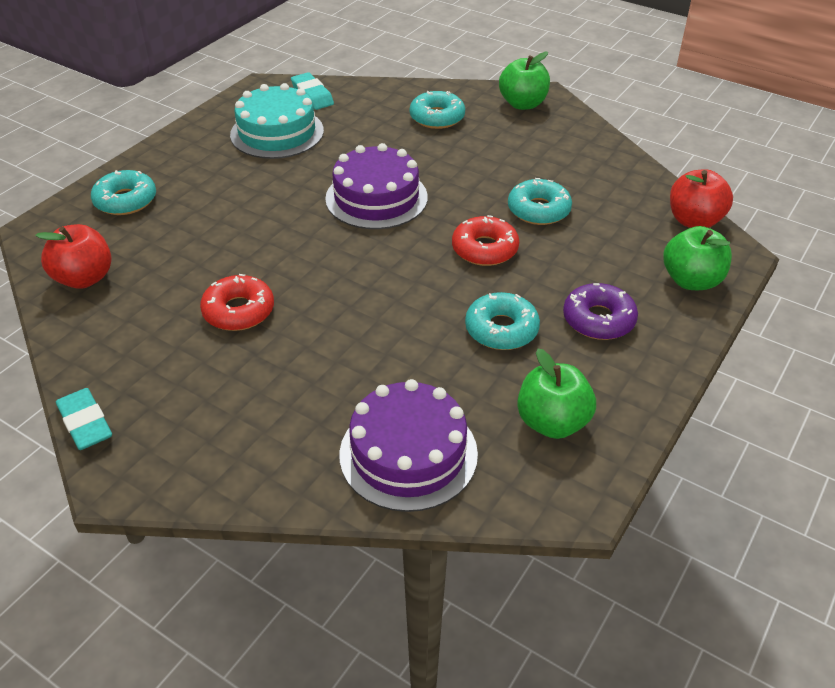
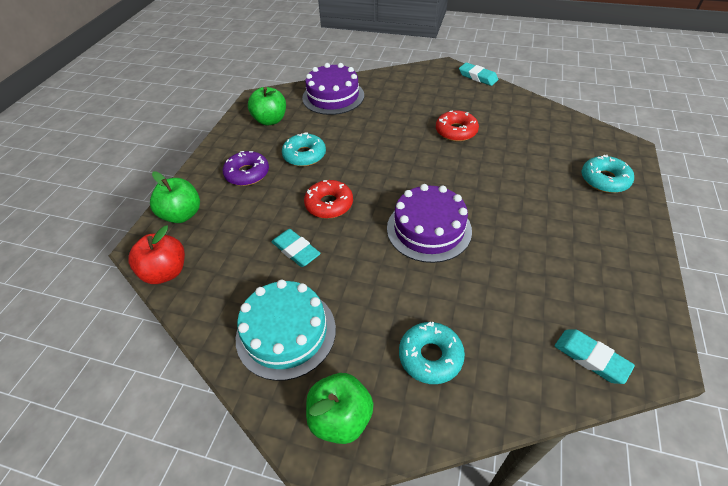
camera: 165 degrees right, 5 degrees up
red apple [35,224,111,289] -> none
turquoise cake [230,83,324,159] -> turquoise cake moved to [236,280,336,381]
turquoise donut [508,178,572,225] -> turquoise eraser [271,229,321,267]

